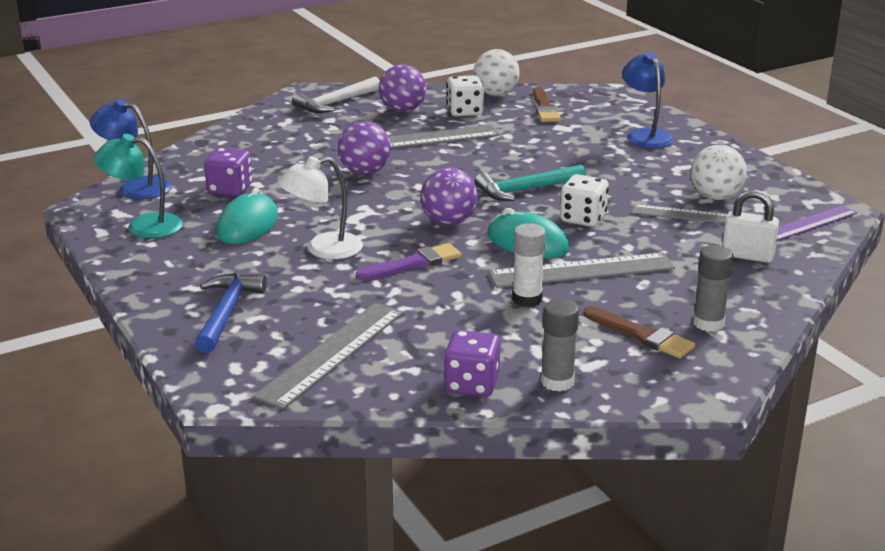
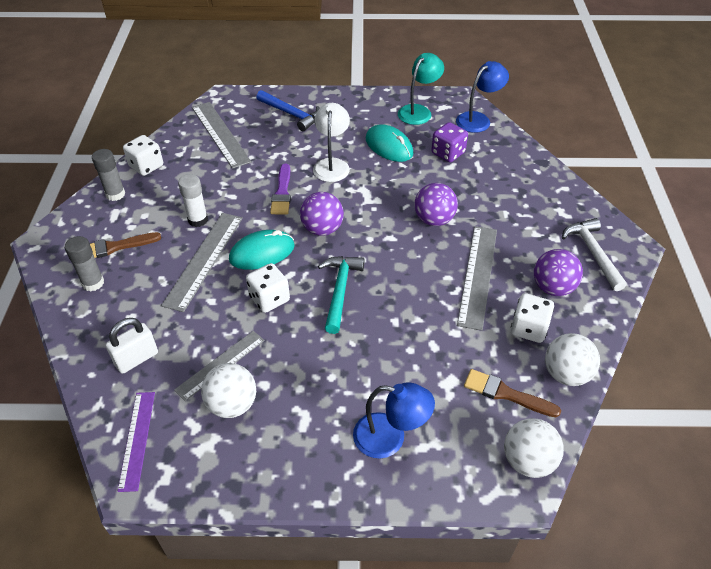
camera: 120 degrees right, 20 degrees up
purple dice [444,330,500,397] -> white dice [123,135,163,176]
none -> white ball [504,418,564,478]

